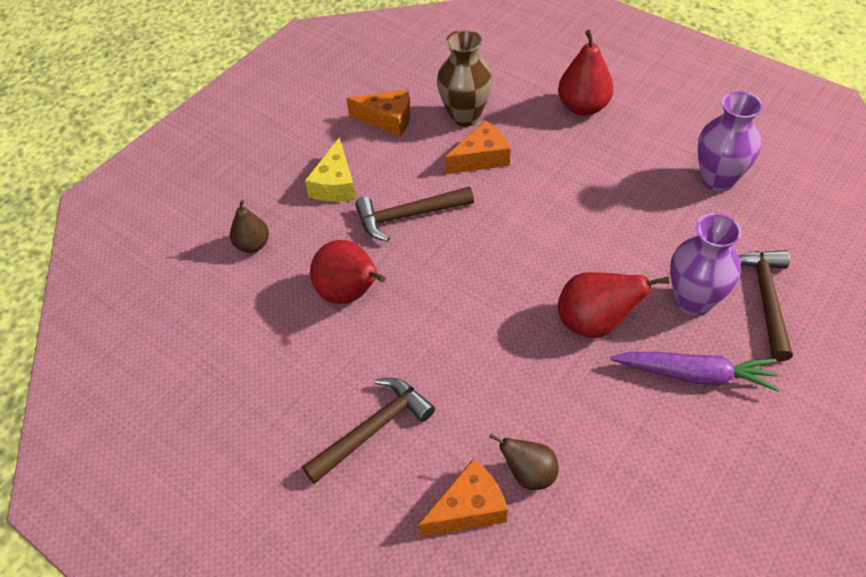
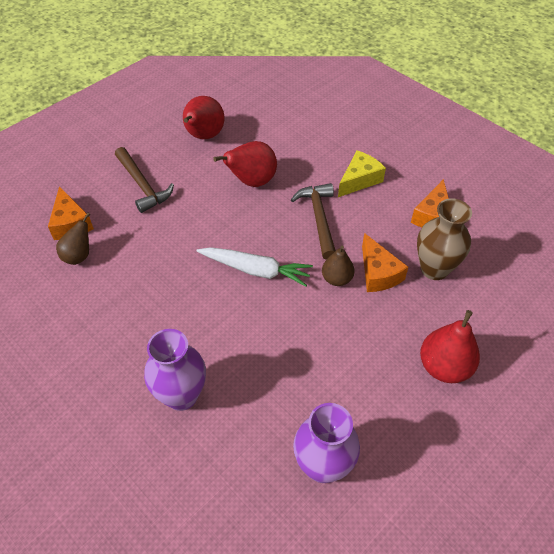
camera: 95 degrees right, 0 degrees up
brown pear [230,200,269,253] -> brown pear moved to [322,246,355,286]
yellow cheese [305,137,356,202] -> yellow cheese turned 120 degrees clockwise [338,150,386,197]
red pear [558,272,670,338] -> red pear moved to [183,96,225,139]
purple carrot [610,352,780,392] -> none
brown hammer [738,250,793,361] -> none
none -> white carrot [196,247,313,287]

